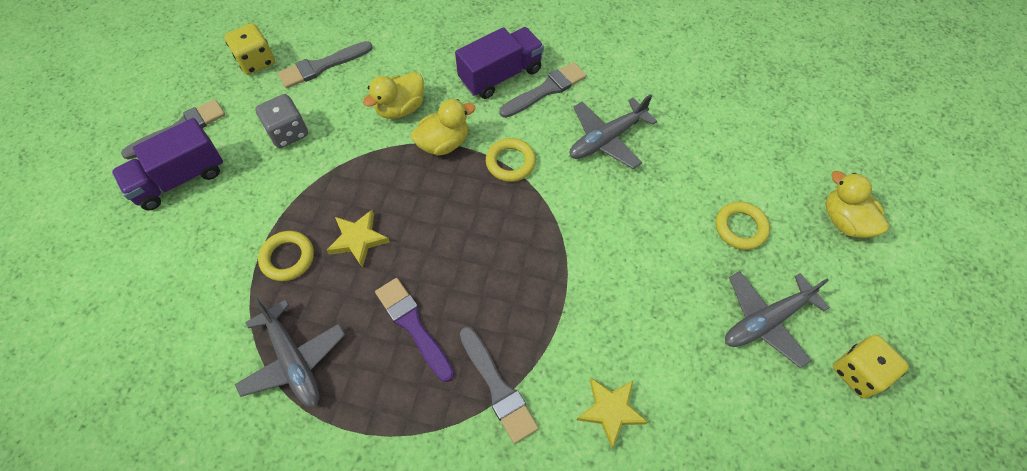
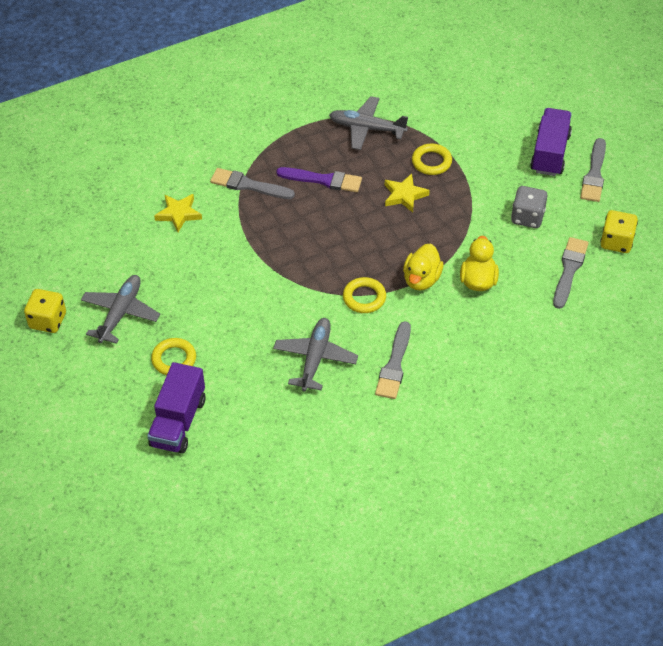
camera: 140 degrees right, 10 degrees down
purple truck [455,27,544,99] -> purple truck moved to [147,362,205,454]
yellow duck [826,171,889,238] -> none

